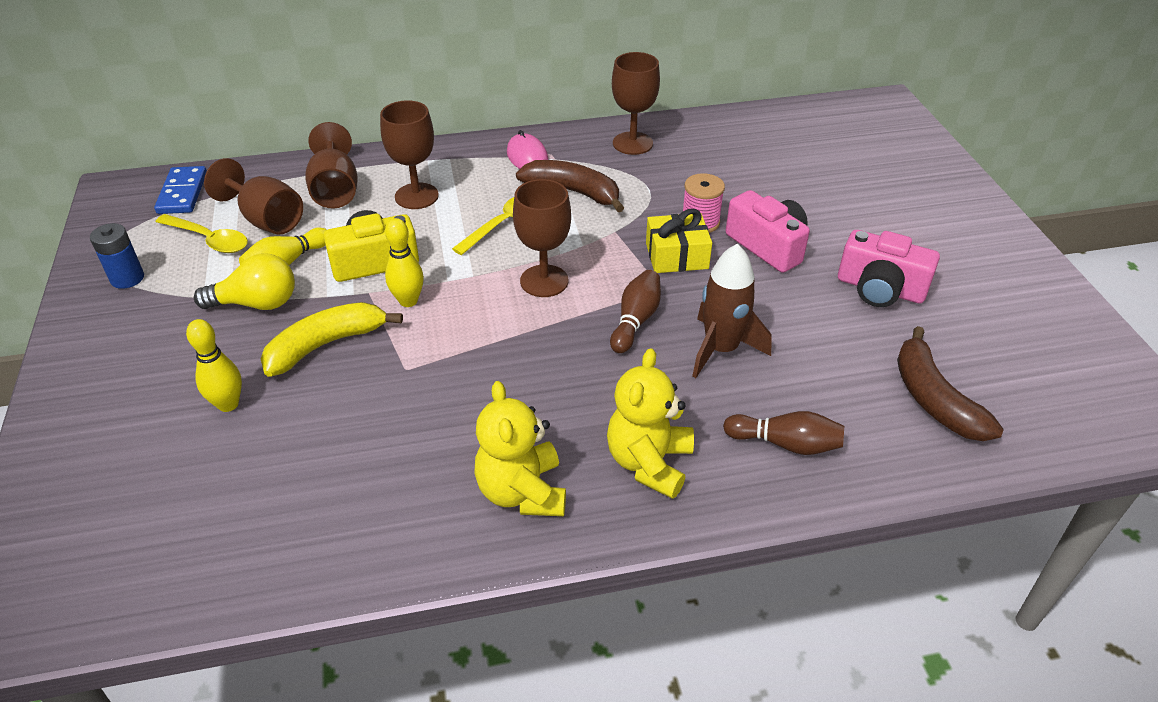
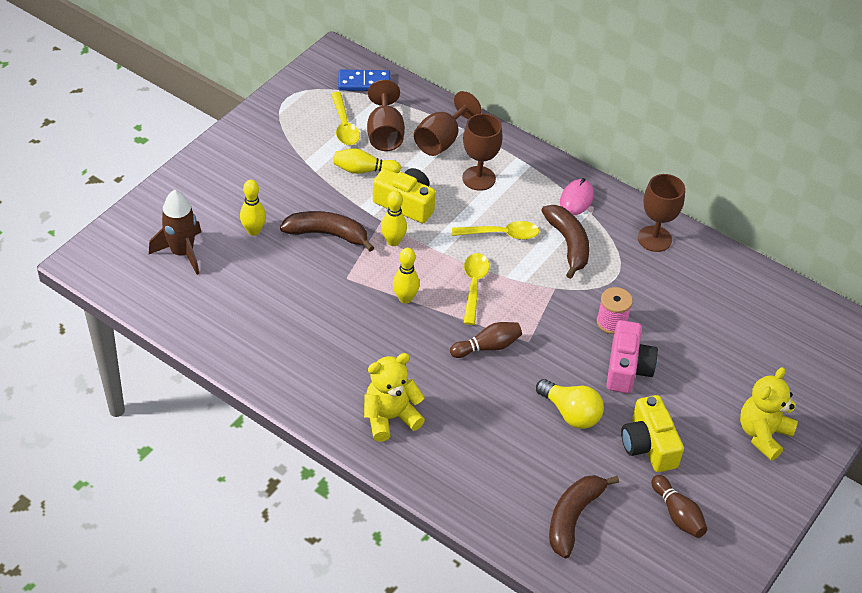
camera: 45 degrees right, 5 degrees up
blue battery [90,223,144,289] -> none
blue domino [154,166,207,214] -> blue domino turned 45 degrees clockwise [338,70,390,91]
yellow light bulb [194,253,295,310] -> yellow light bulb moved to [536,379,604,429]
yellow banana [261,302,403,377] -> brown banana [280,211,374,252]
yellow teddy bear [474,381,566,516] -> yellow teddy bear moved to [740,367,798,461]
brown goblet [513,179,571,297] -> yellow spoon [463,253,489,325]
yellow gift [646,209,712,273] -> none
brown rocket [692,243,772,378] -> brown rocket moved to [149,190,201,275]
brown bowling pin [723,411,844,455] -> brown bowling pin moved to [651,475,707,538]
pink camera [838,230,940,307] -> yellow camera [621,395,684,472]
none -> yellow bowling pin [393,248,420,304]

